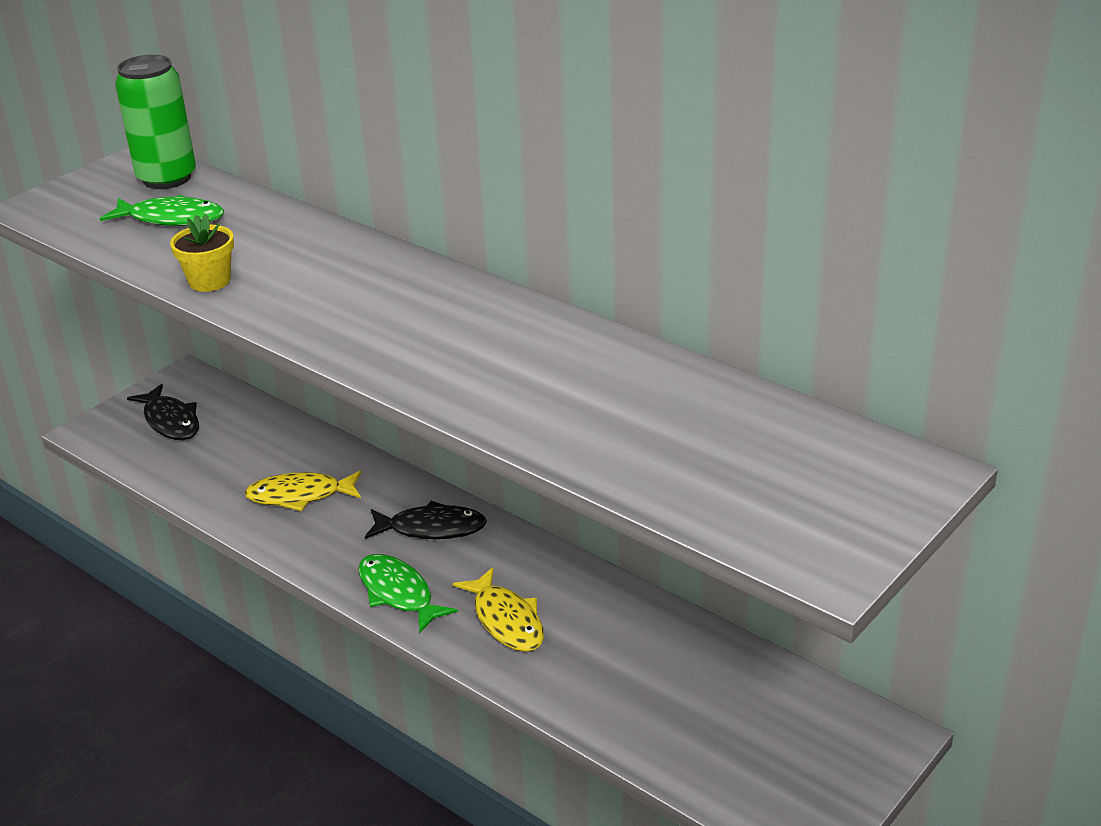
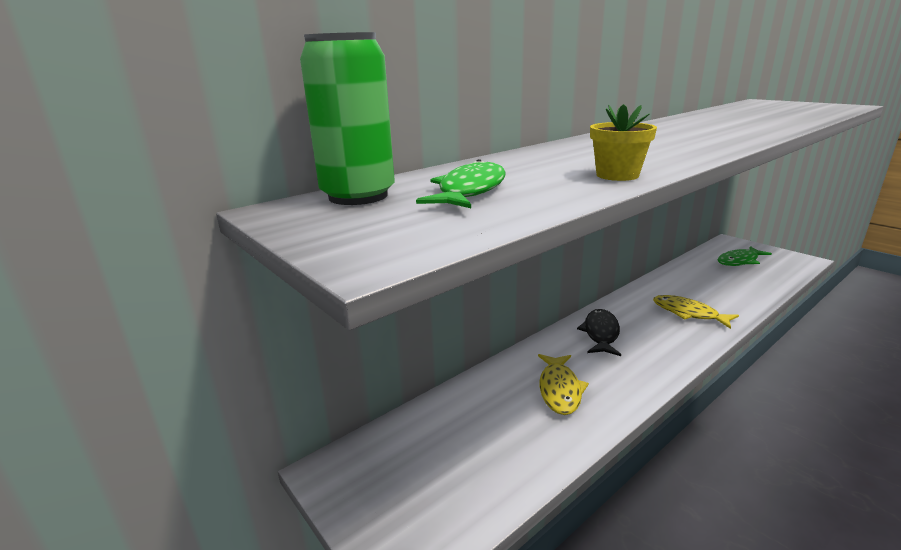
camera: 80 degrees left, 10 degrees down
black fish [127,384,199,440] -> none
green fish [358,554,458,633] -> green fish moved to [717,246,772,266]
yellow fish [453,567,544,652] -> yellow fish turned 120 degrees counterclockwise [653,295,739,329]

